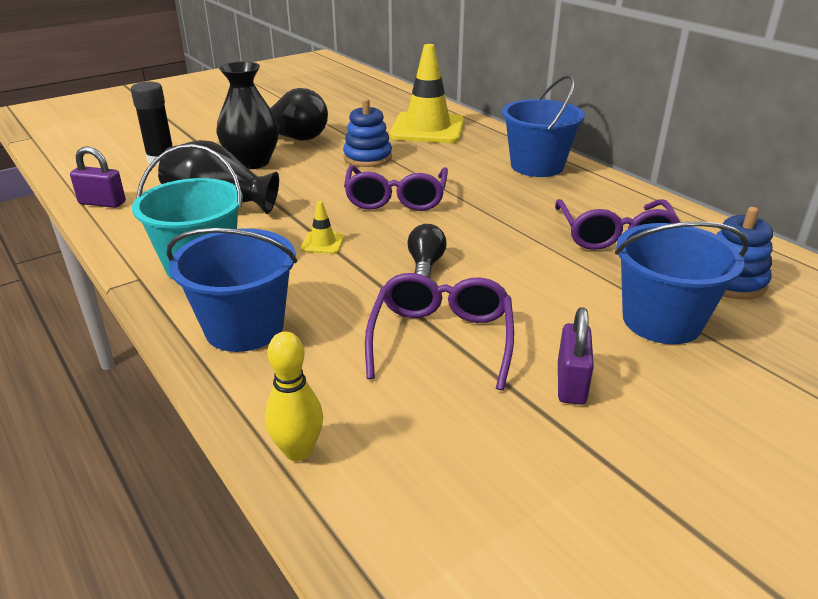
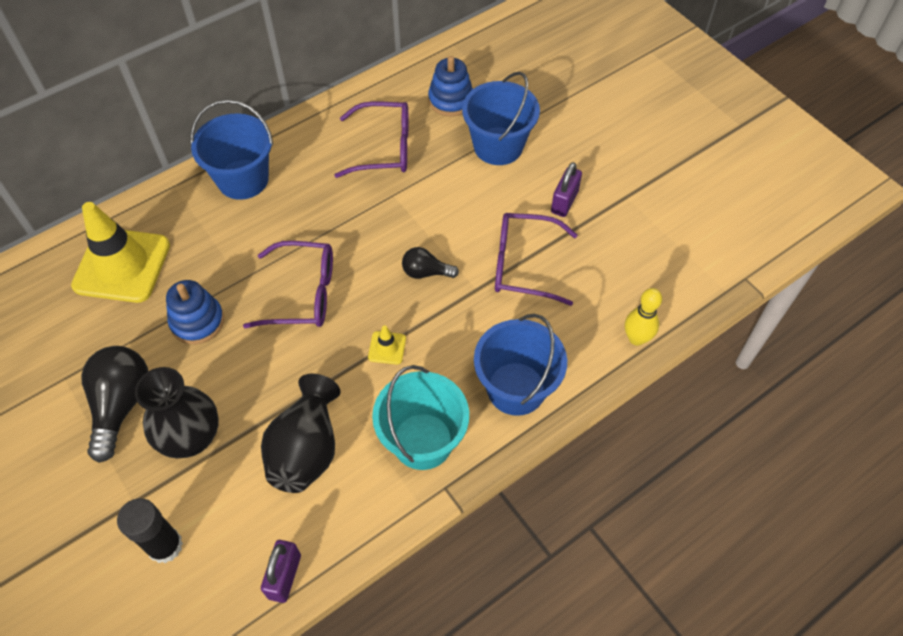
camera: 90 degrees left, 25 degrees up
purple padlock [558,307,594,405] -> purple padlock turned 75 degrees counterclockwise [551,162,582,217]

